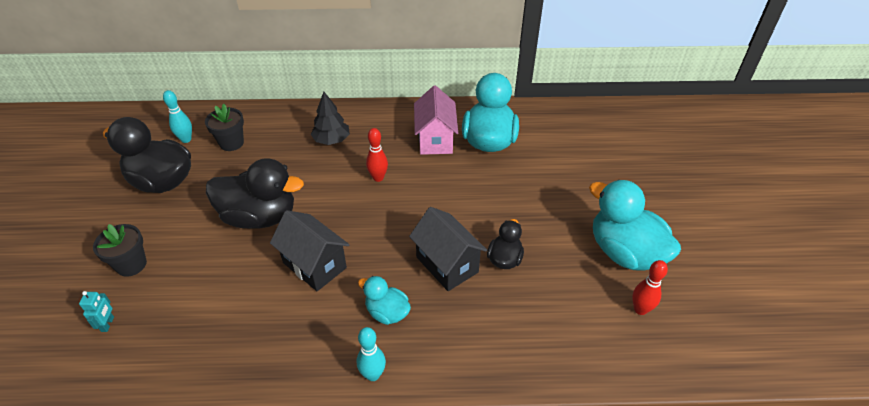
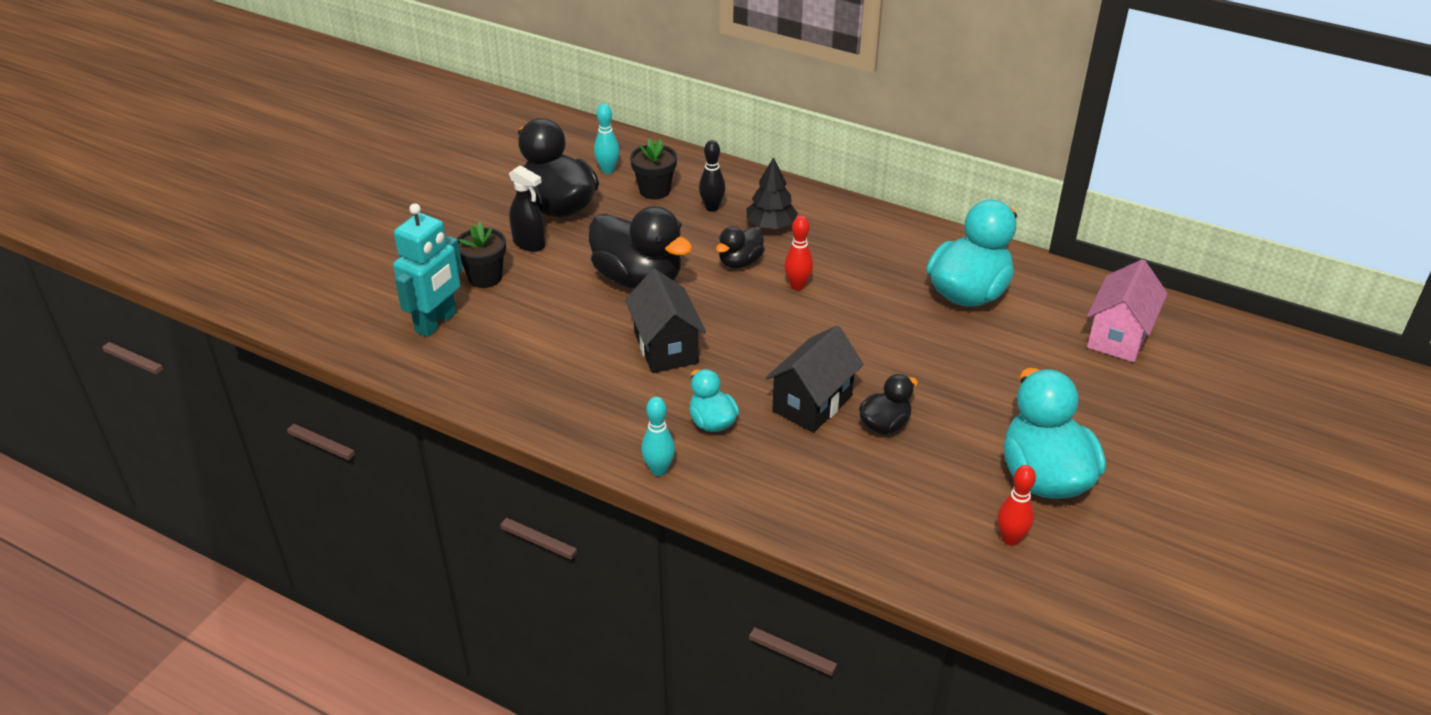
camera: 30 degrees right, 5 degrees down
turquoise robot [79,291,114,332] -> turquoise robot [393,203,463,337], size x2.29
black house [409,207,487,291] -> black house turned 45 degrees clockwise [765,325,864,433]
pink house [414,85,458,155] -> pink house moved to [1087,259,1168,362]
none -> black spray bottle [509,165,545,252]
none -> black bowling pin [699,140,725,212]
none -> black duck [716,226,765,268]

